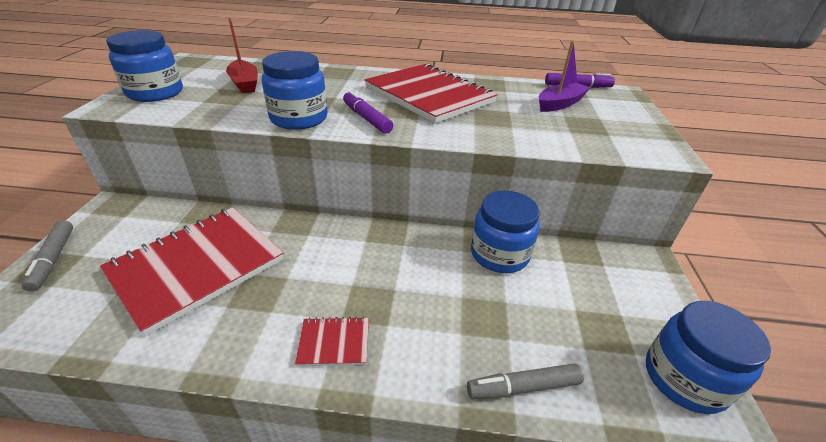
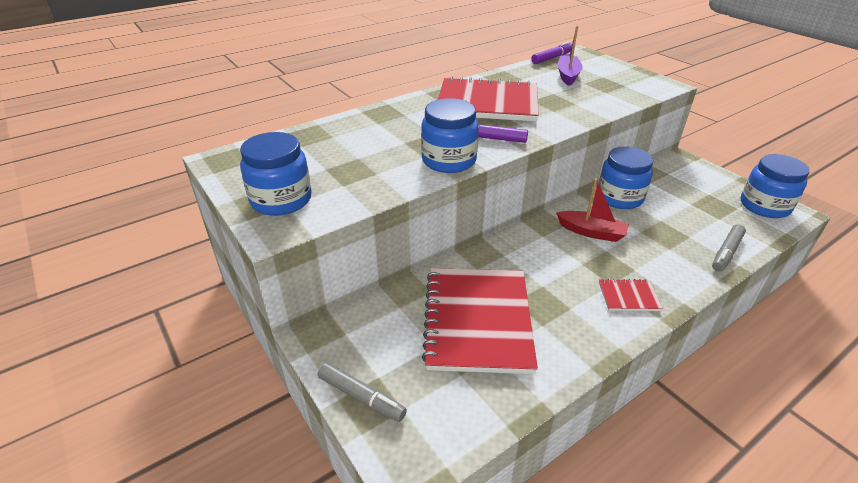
camera: 40 degrees left, 0 degrees up
red boat [226,17,258,94] -> red boat moved to [556,178,629,242]
red notebook [295,317,369,366] -> red notebook turned 45 degrees clockwise [599,279,663,311]

